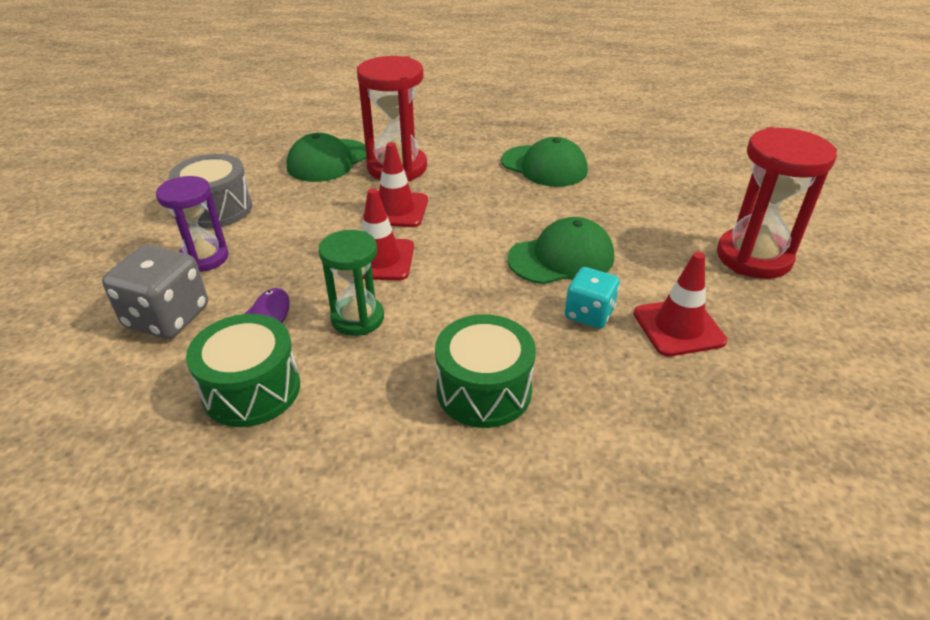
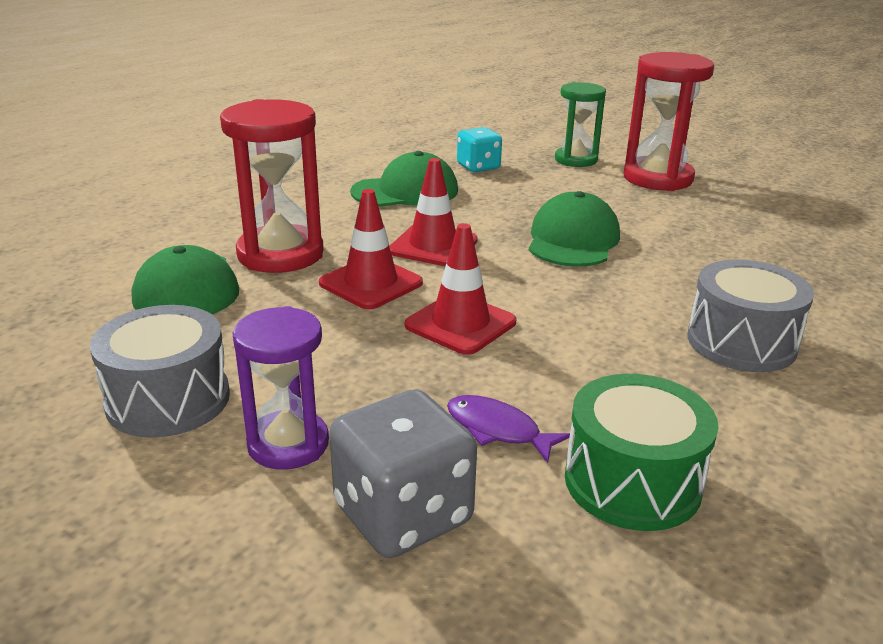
camera: 55 degrees left, 10 degrees down
green hourglass [319,230,384,336] -> green hourglass moved to [555,82,606,167]
green drum [435,314,536,428] -> grey drum [688,259,814,372]
turquoise dice [565,267,620,328] -> turquoise dice moved to [457,127,502,172]
red traffic cone [634,252,727,357] -> red traffic cone moved to [389,158,478,266]

